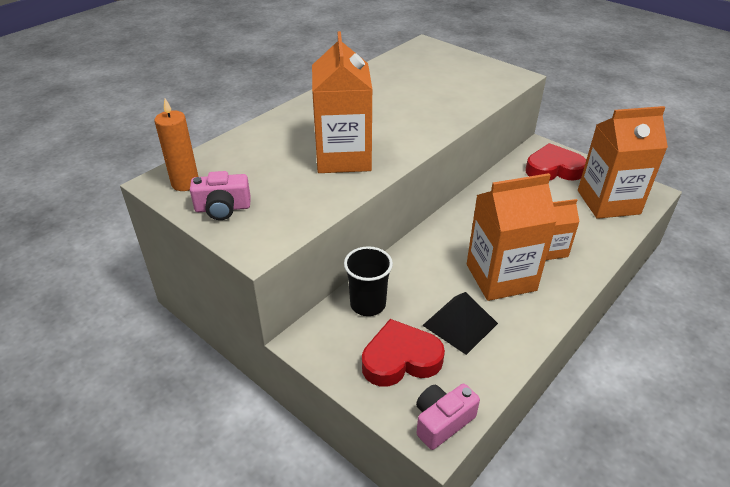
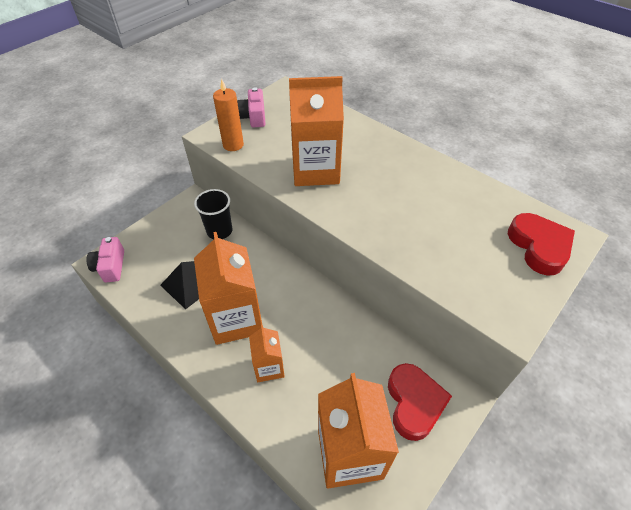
camera: 90 degrees right, 10 degrees up
orange candle [155,99,199,191] -> orange candle moved to [213,79,244,151]
red heart [362,319,445,387] -> red heart moved to [508,213,575,276]
pink camera [416,384,480,450] -> pink camera turned 150 degrees counterclockwise [86,237,124,283]

